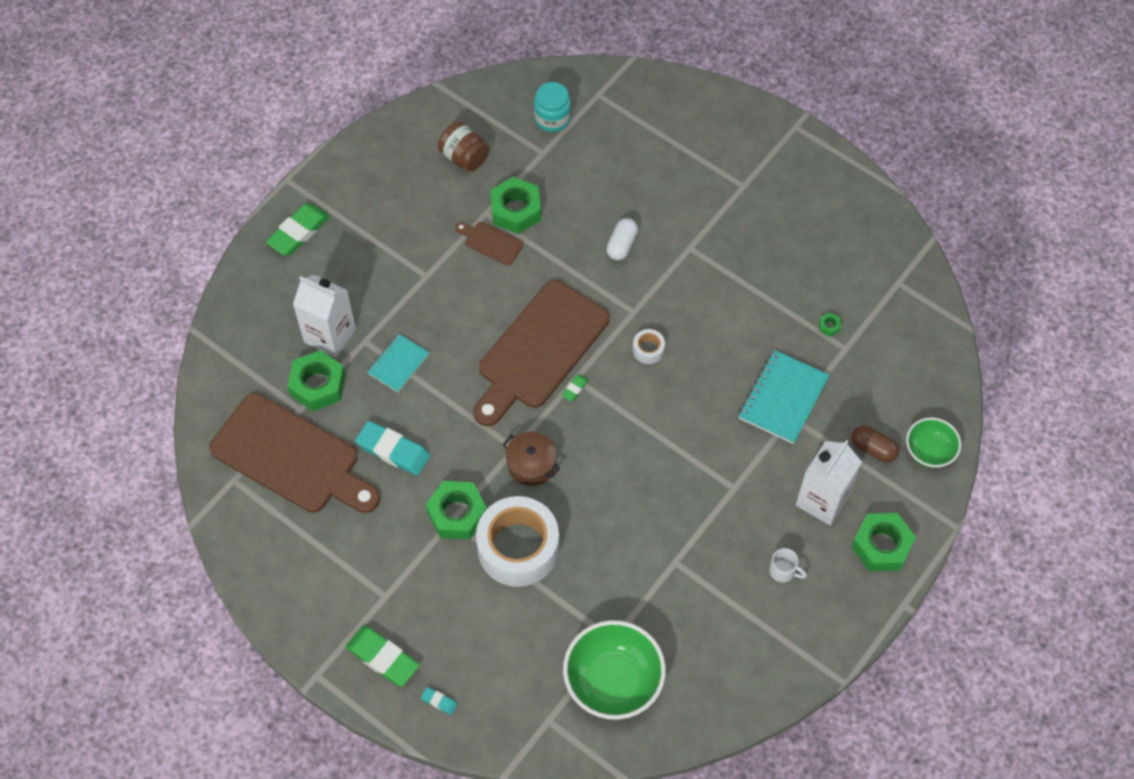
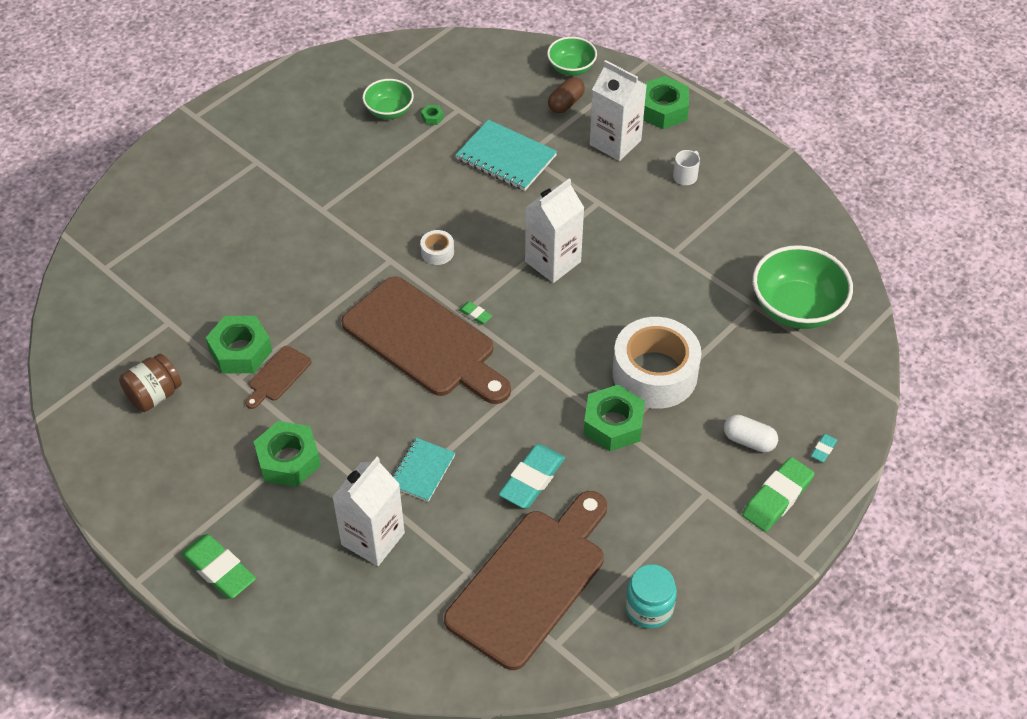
camera: 85 degrees left, 10 degrees down
green nut [287,350,345,411] -> green nut moved to [253,421,321,487]
turquoise notebook [367,334,430,392] -> turquoise notebook turned 75 degrees clockwise [392,438,455,502]
brown pot [502,431,560,486] -> none
turquoise jar [534,82,571,132] -> turquoise jar moved to [625,564,677,629]
white capsule [606,218,638,261] -> white capsule moved to [724,415,778,453]
none -> green bowl [363,79,414,119]
none -> white carton [525,178,584,283]

